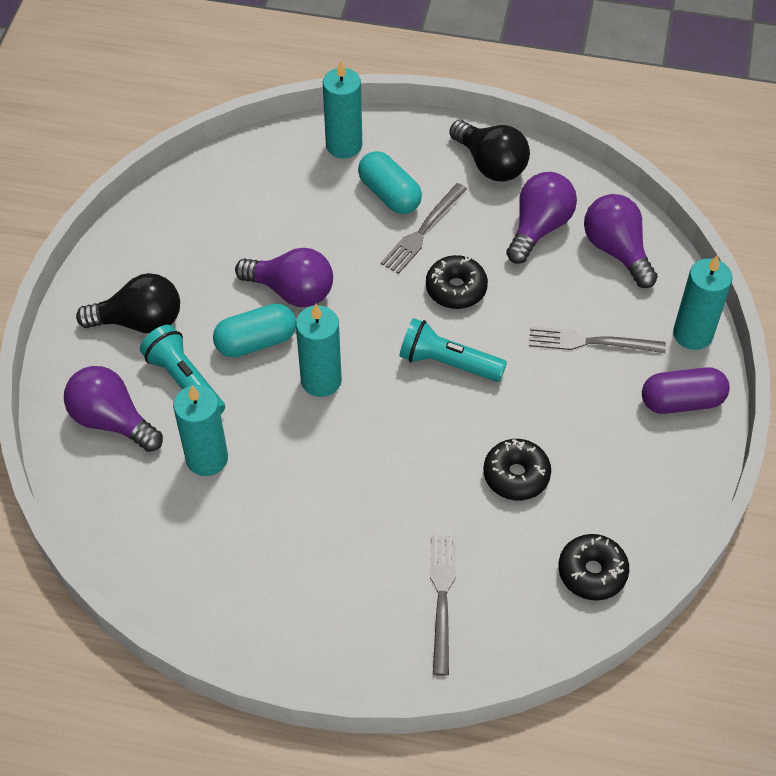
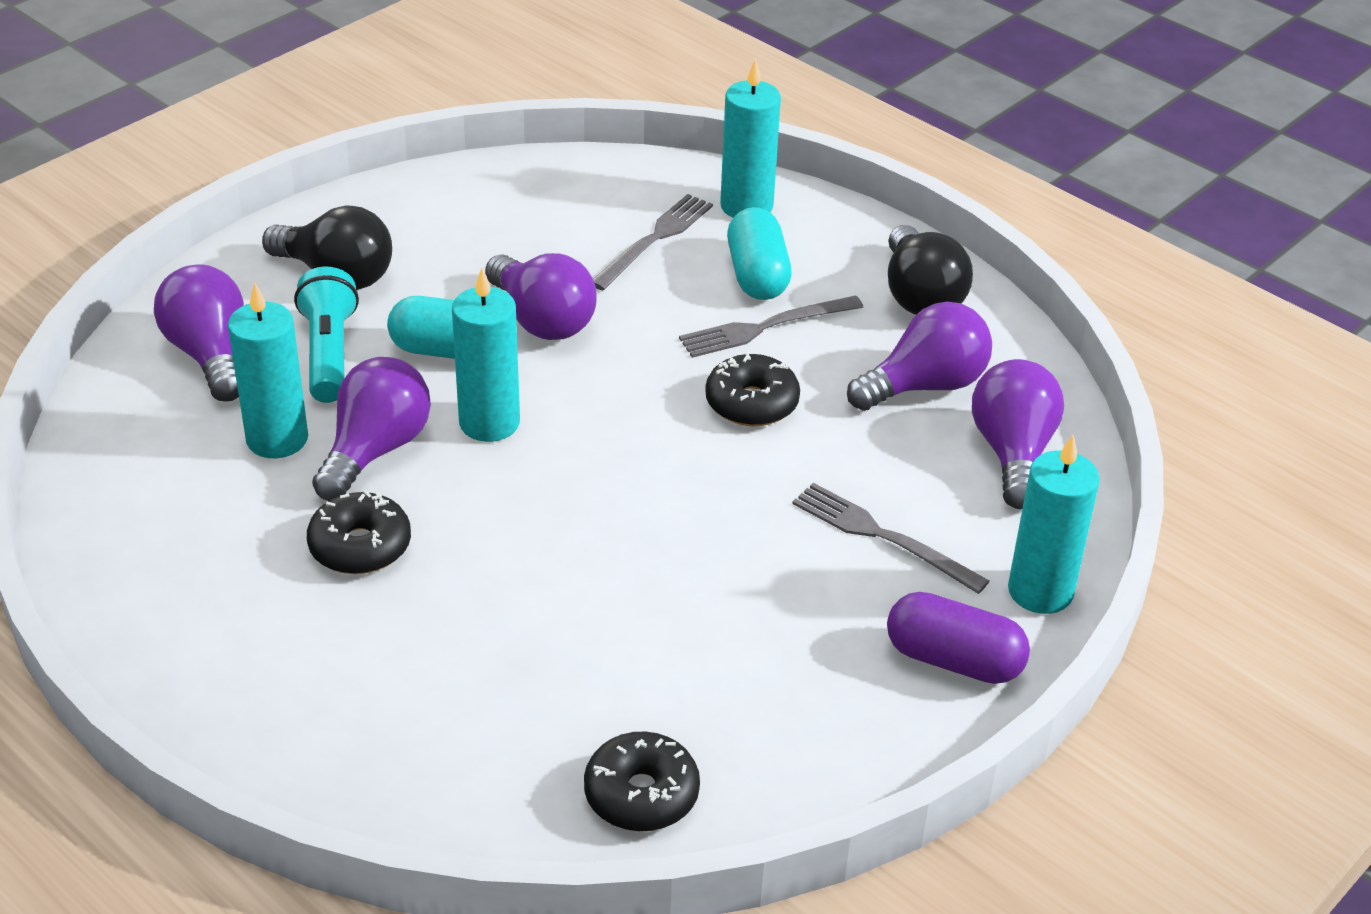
camera: 30 degrees right, 15 degrees down
turquoise flashlight [399,318,507,382] -> none
grey fork [430,535,456,676] -> grey fork moved to [593,194,713,290]
black donut [483,439,551,500] -> black donut moved to [307,491,411,574]
none -> purple light bulb [312,357,431,501]

